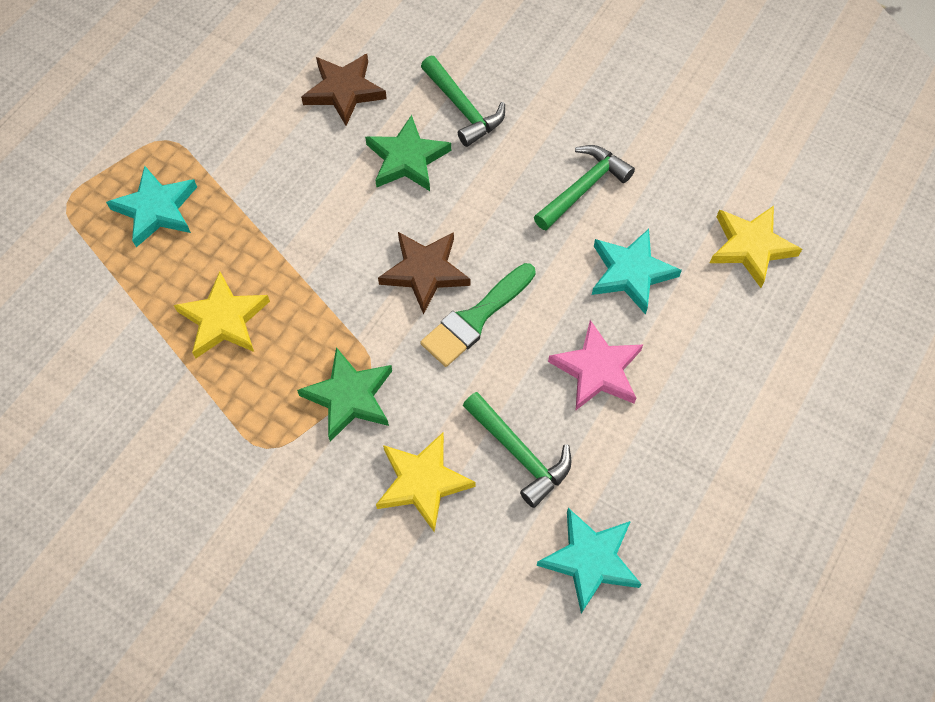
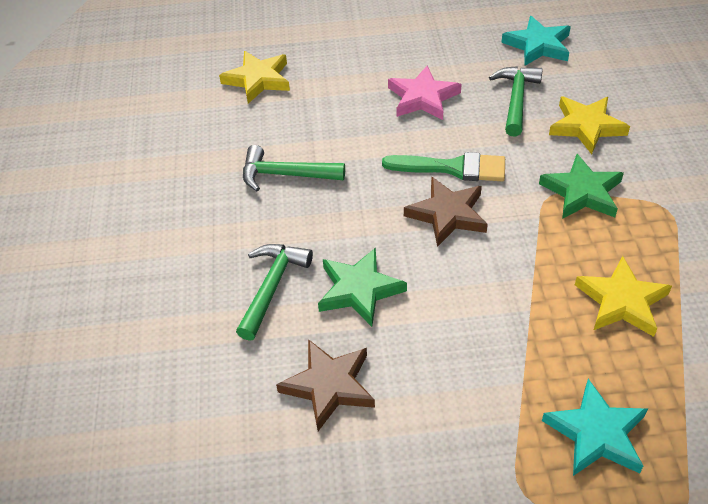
camera: 125 degrees left, 15 degrees down
turquoise star [592,229,682,315] -> none

